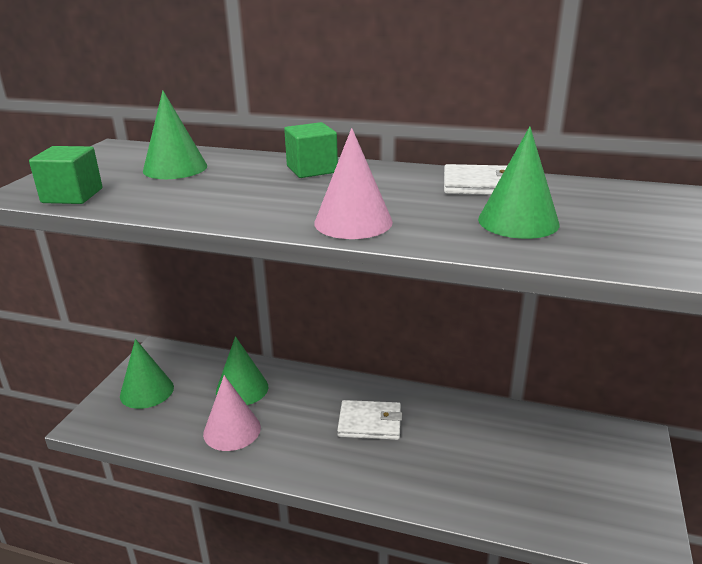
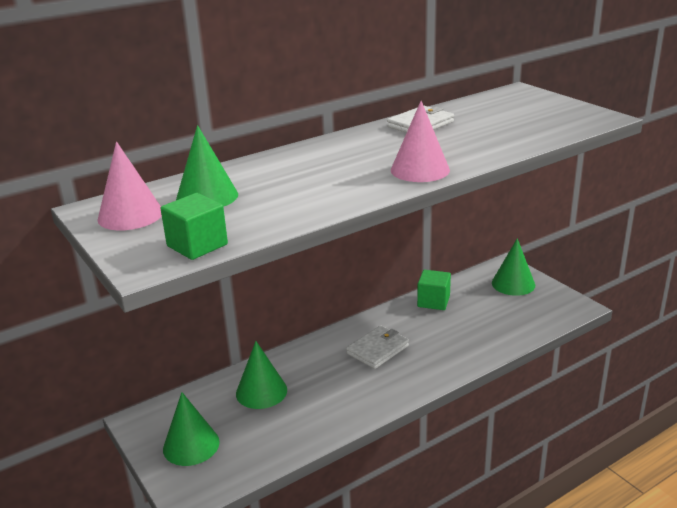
camera: 50 degrees left, 0 degrees up
pink cone [203,375,261,451] -> pink cone moved to [97,142,162,230]
green cube [284,122,338,178] -> green cube moved to [417,270,451,310]
green cone [478,126,559,239] -> green cone moved to [492,238,535,296]

